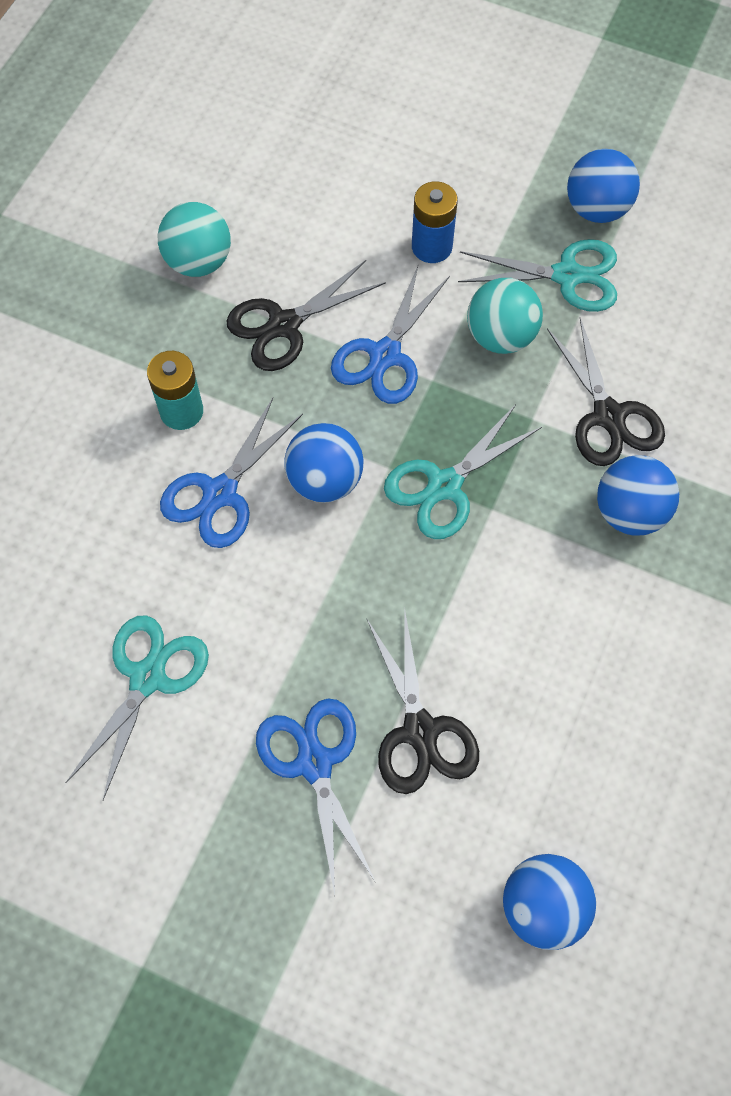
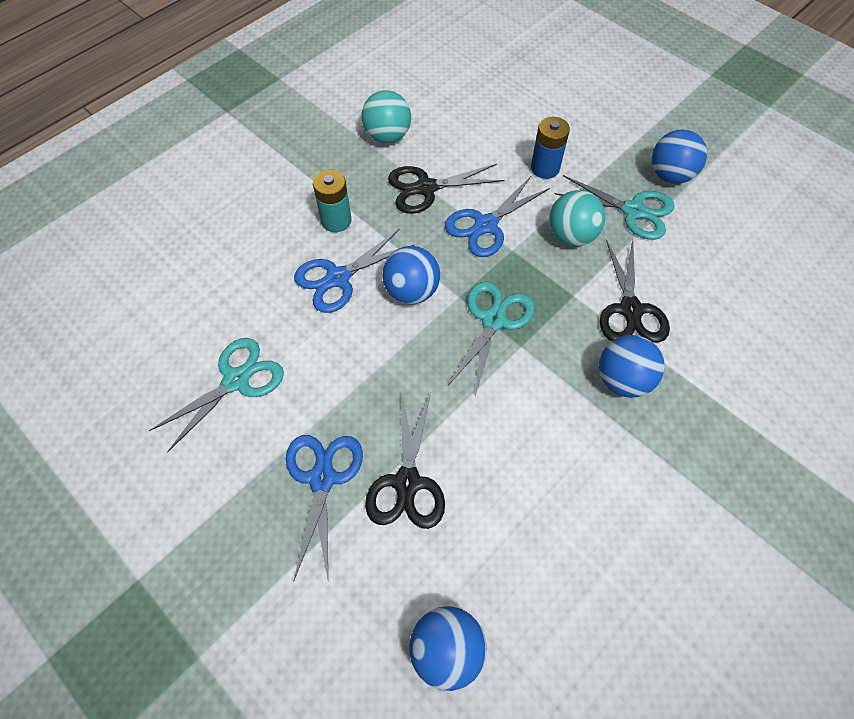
camera: 20 degrees right, 5 degrees down
turquoise scissors [384,404,542,539] -> turquoise scissors turned 135 degrees clockwise [447,281,534,396]

